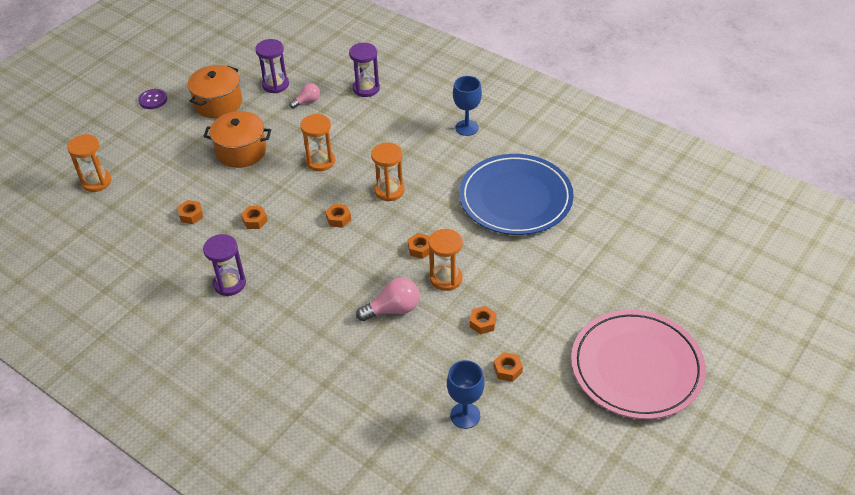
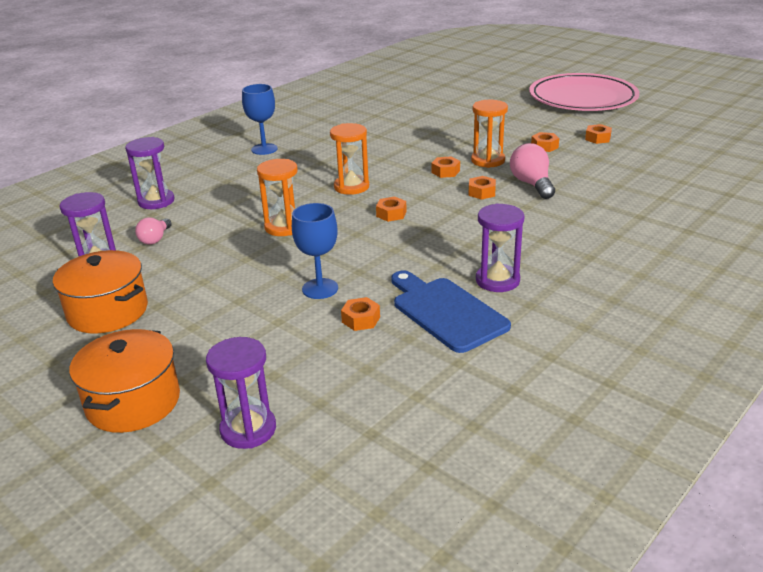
camera: 85 degrees left, 15 degrees down
orange hourglass [67,134,111,192] -> purple hourglass [206,337,276,449]
purple button [138,89,167,109] -> none
orange pot [203,111,271,168] -> orange pot moved to [70,329,180,433]
orange nut [241,206,268,229] -> orange nut moved to [469,176,496,200]
pink light bulb [289,83,320,109] -> pink light bulb turned 135 degrees counterclockwise [135,217,172,245]
blue goblet [447,360,484,429] -> blue goblet moved to [292,203,338,299]
blue plate [459,154,574,235] -> none
none -> blue cutting board [391,271,511,353]

